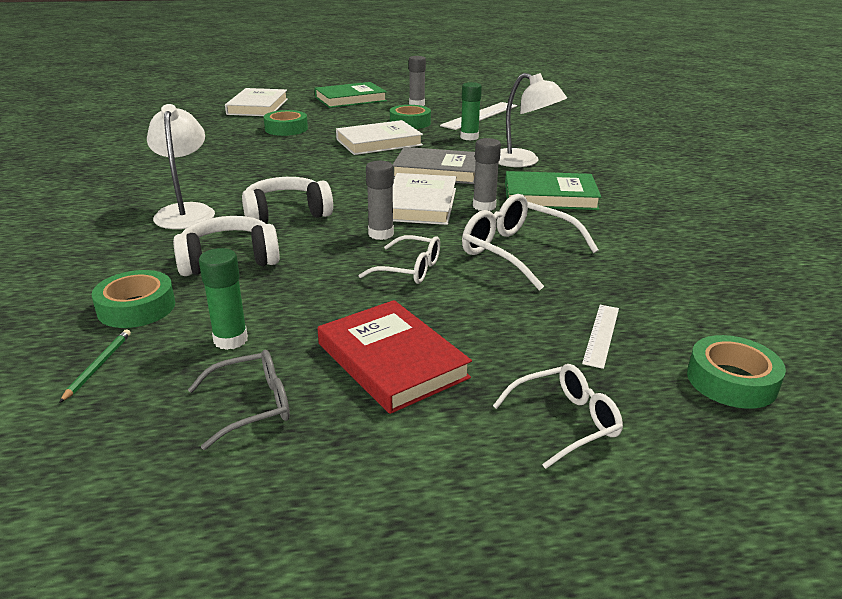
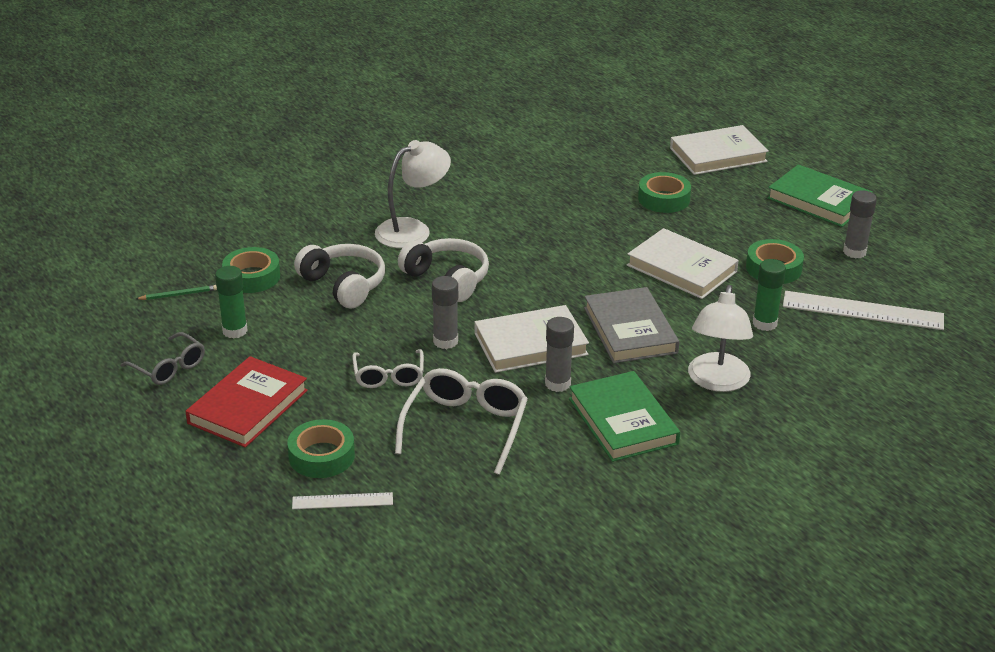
camera: 65 degrees right, 5 degrees up
white glasses [493,364,623,469] -> none
green tape [687,335,786,409] -> green tape moved to [287,419,355,478]

